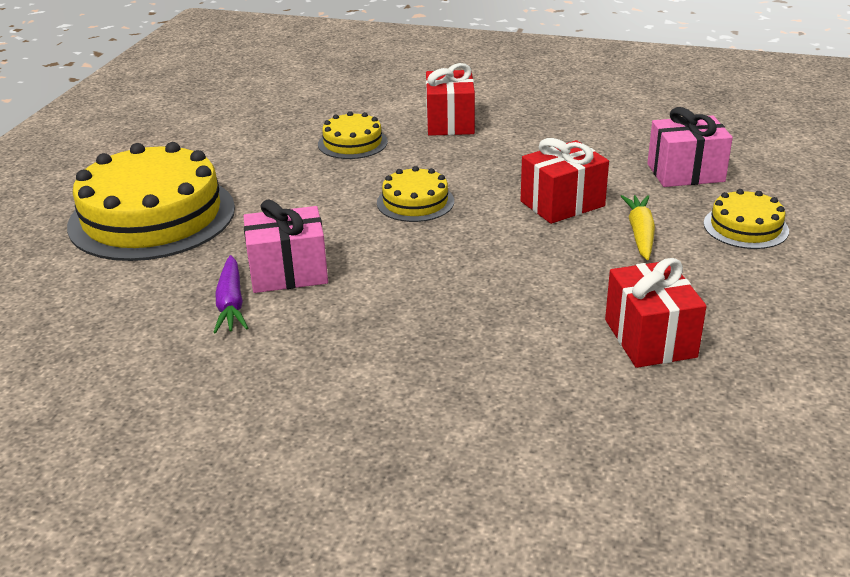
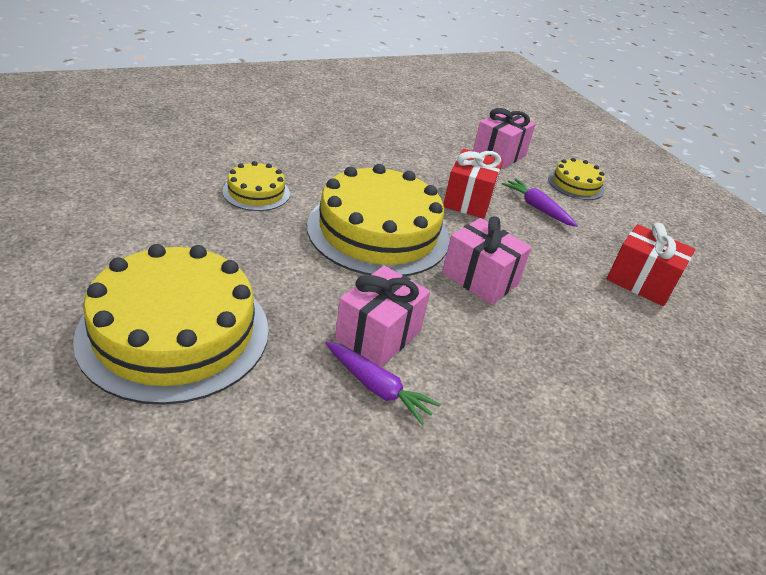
camera: 50 degrees left, 5 degrees up
yellow cake [377,166,454,222] -> yellow cake [307,164,449,276], size x2.08
red gift [426,63,475,136] -> none
yellow carrot [621,195,655,260] -> purple carrot [502,178,578,227]
none -> pink gift [442,216,532,305]

